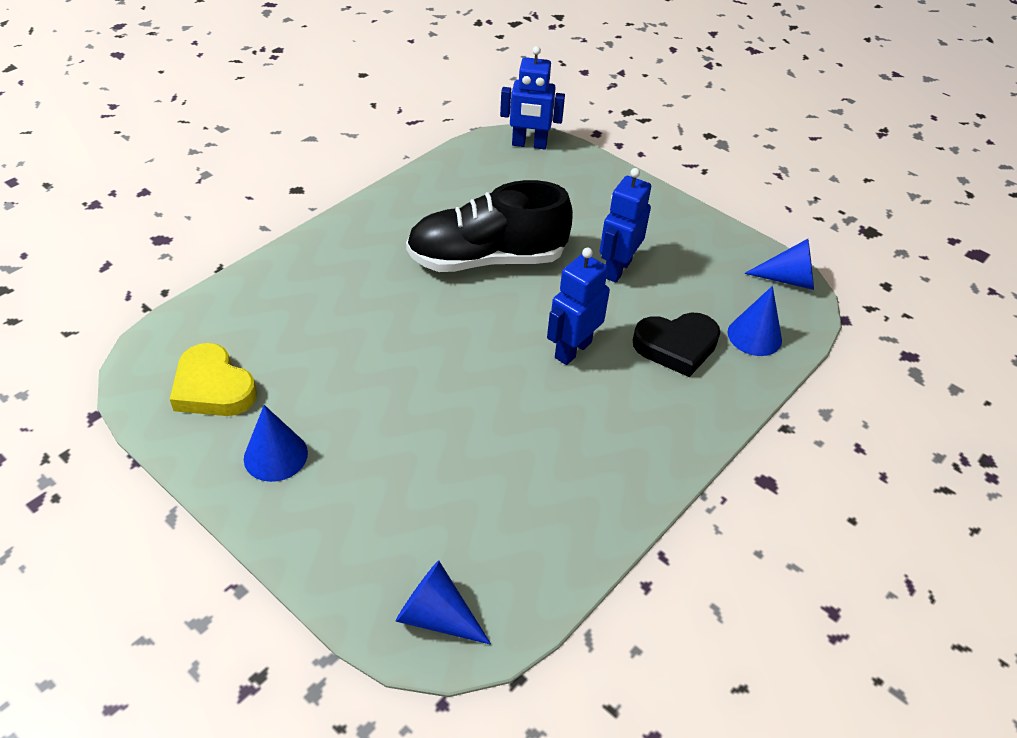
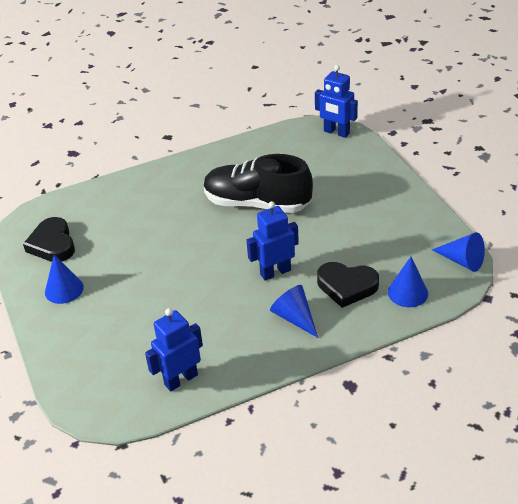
camera: 30 degrees right, 5 degrees down
yellow heart [170,343,257,416] -> black heart [23,217,75,262]
blue cone [396,560,491,645] -> blue cone moved to [270,285,318,338]
blue robot [600,168,651,283] -> blue robot moved to [145,308,203,391]

